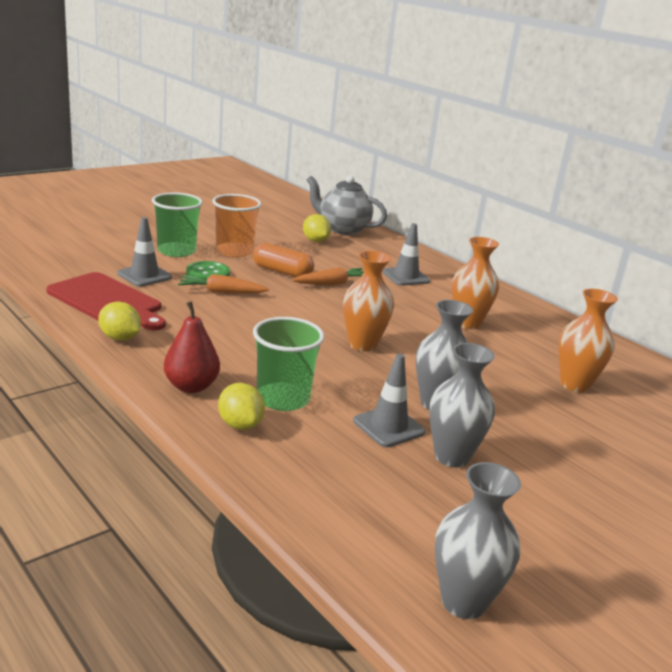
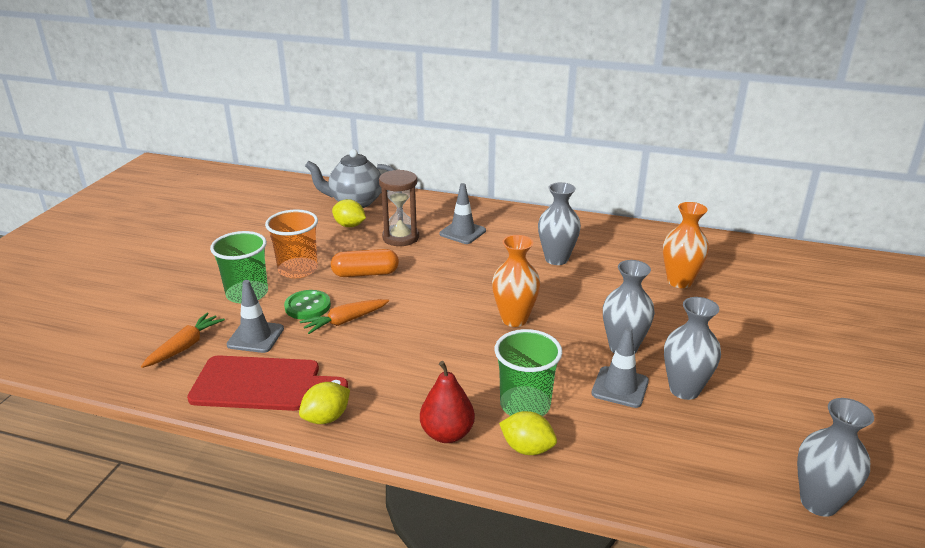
camera: 30 degrees left, 5 degrees up
yellow lemon [98,302,141,341] -> yellow lemon turned 45 degrees counterclockwise [299,382,350,424]
orange carrot [292,267,364,285] -> orange carrot moved to [141,313,225,368]
orange vase [452,237,499,329] -> grey vase [538,182,581,265]
none -> brown hourglass [379,169,419,246]

